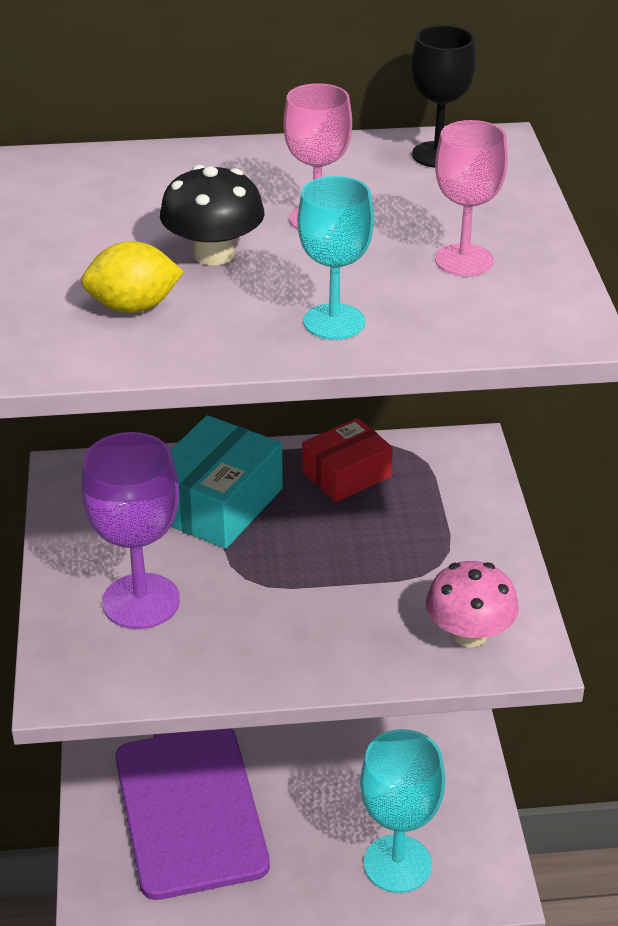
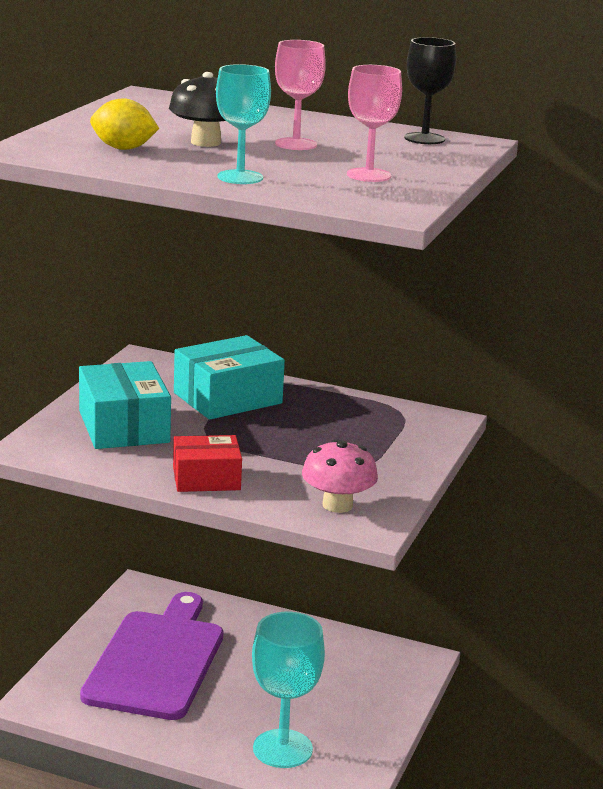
camera: 25 degrees right, 15 degrees down
purple goblet [81,432,180,629] -> turquoise box [79,361,171,449]
red box [302,418,393,502] -> red box moved to [173,435,242,492]

